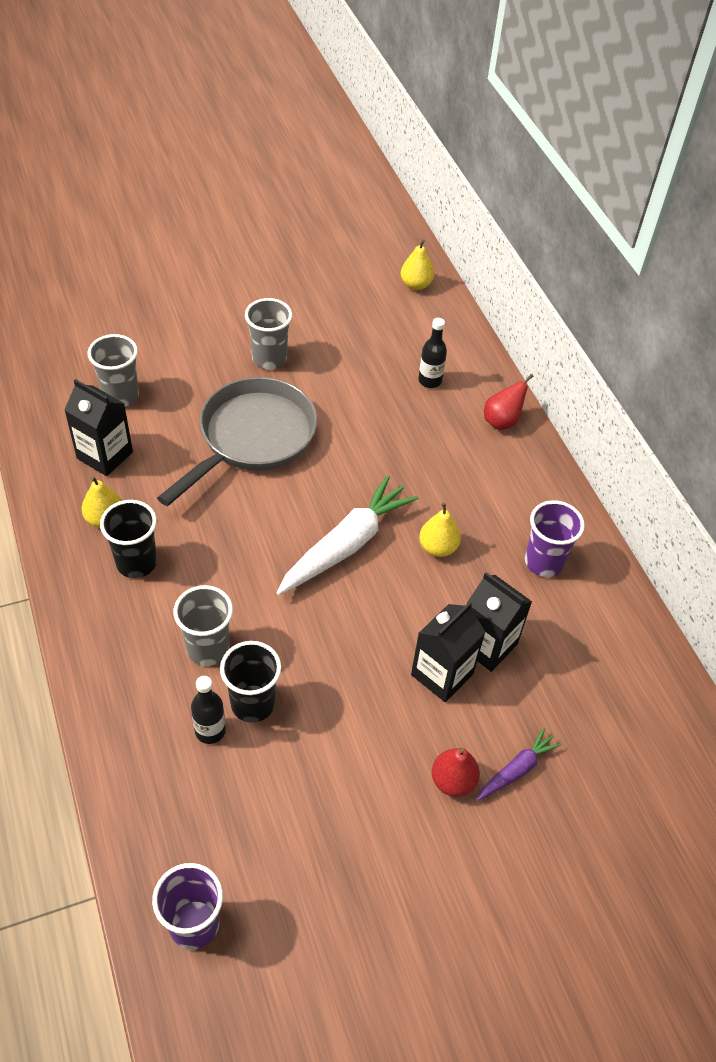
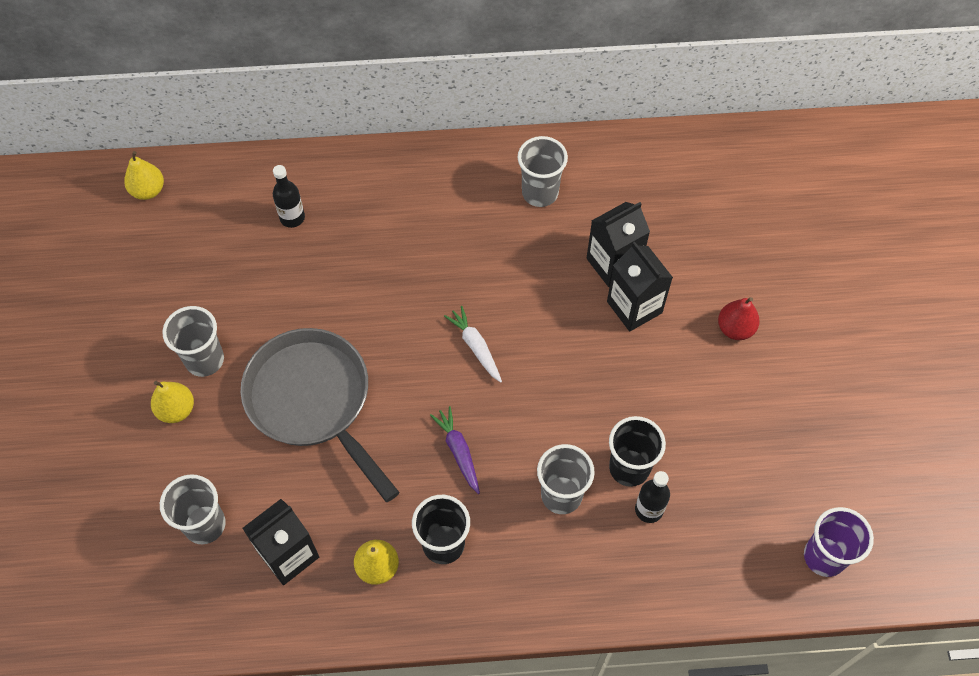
camera: 70 degrees left, 10 degrees up
white carrot [276,475,419,595] -> white carrot [444,306,502,382], size x0.51
yellow pear [419,502,461,557] -> yellow pear moved to [151,381,194,423]
purple carrot [477,727,562,801] -> purple carrot moved to [430,406,480,494]
red pear [484,374,533,430] -> none
purple cup [525,500,585,577] -> grey cup [518,136,568,207]

